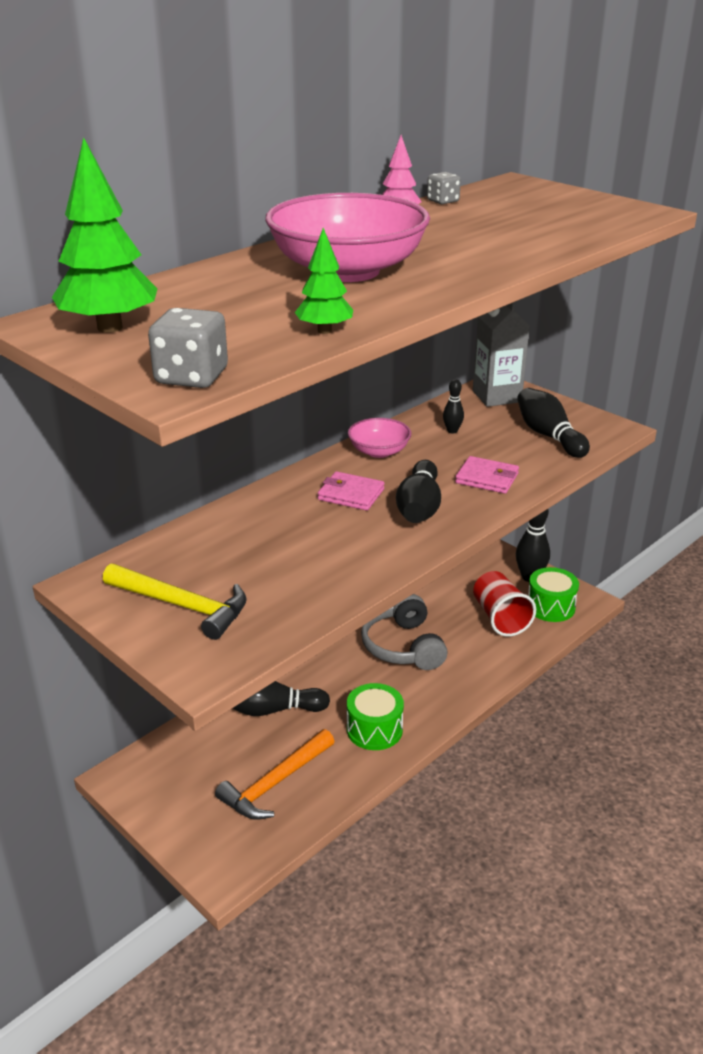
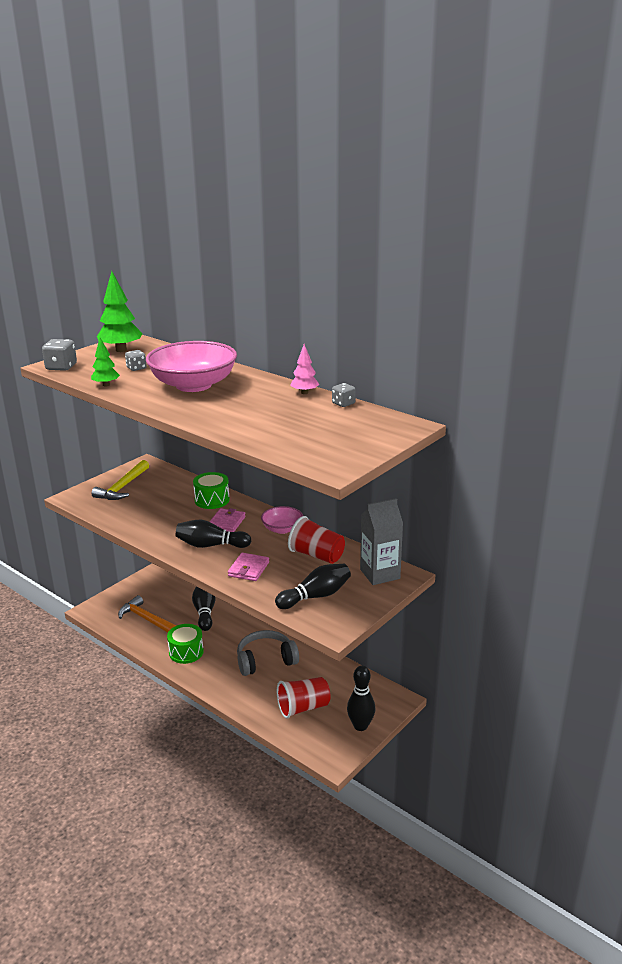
camera: 85 degrees right, 5 degrees down
black bowling pin [443,379,464,434] -> red cup [288,516,345,564]
green drum [528,567,579,622] -> green drum moved to [193,472,230,509]
none -> grey dice [125,350,147,371]

